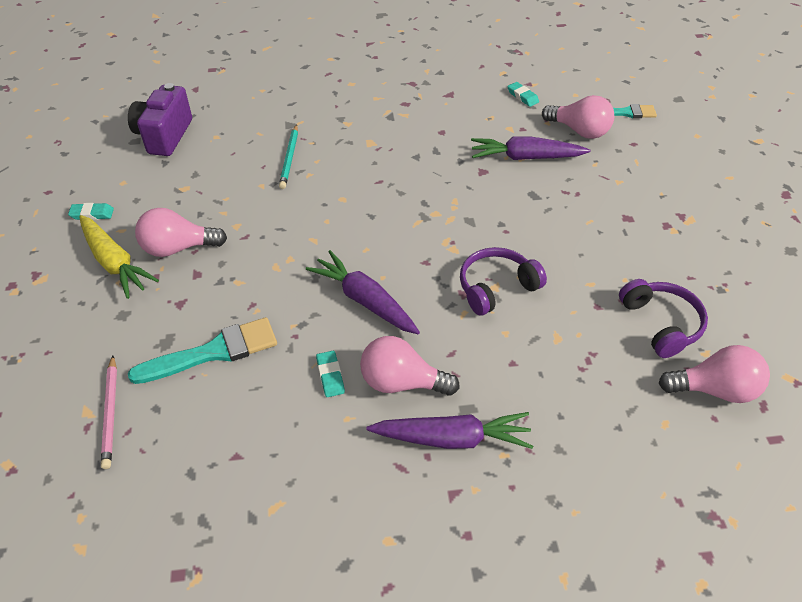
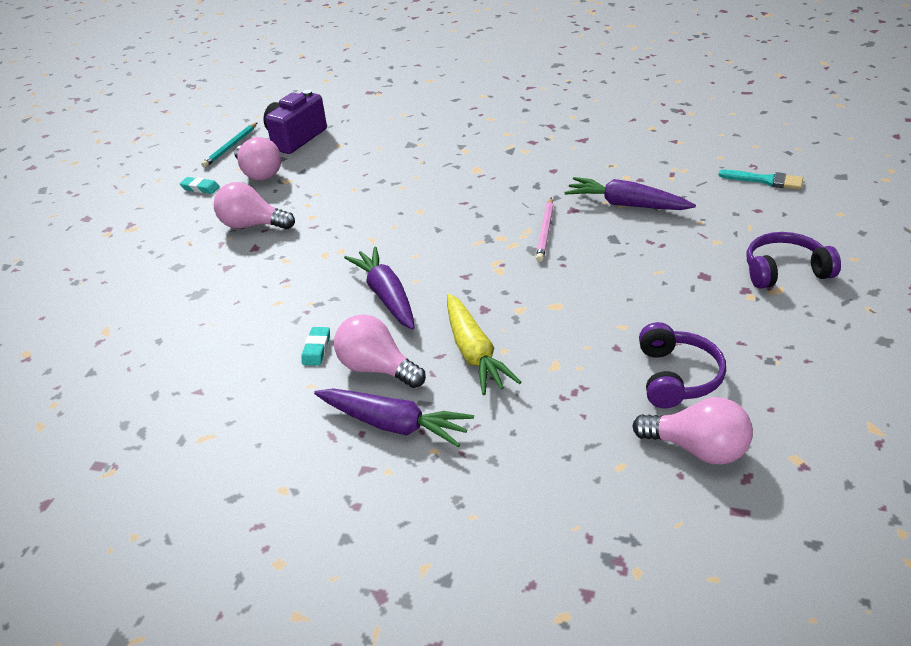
camera: 25 degrees right, 10 degrees down
yellow carrot [79,215,159,299] -> yellow carrot moved to [447,294,521,395]
pink pencil [101,356,117,469] -> pink pencil moved to [536,197,553,262]
turquoise brush [128,317,277,384] -> none
turquoise pencil [279,124,298,189] -> turquoise pencil moved to [201,122,258,168]
purple headphones [460,247,547,316] -> purple headphones moved to [747,232,841,289]
turquoise eraser [507,82,539,107] -> none
pink light bulb [542,95,614,139] -> pink light bulb moved to [234,137,281,180]

